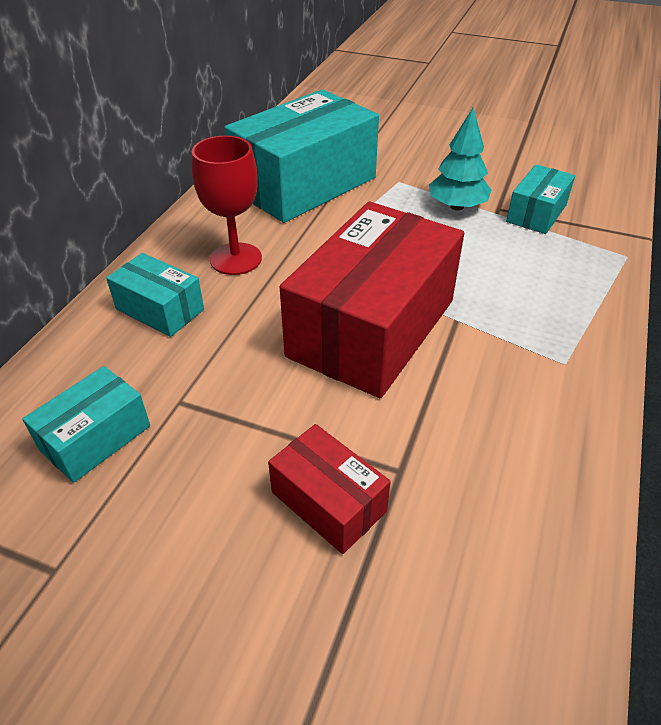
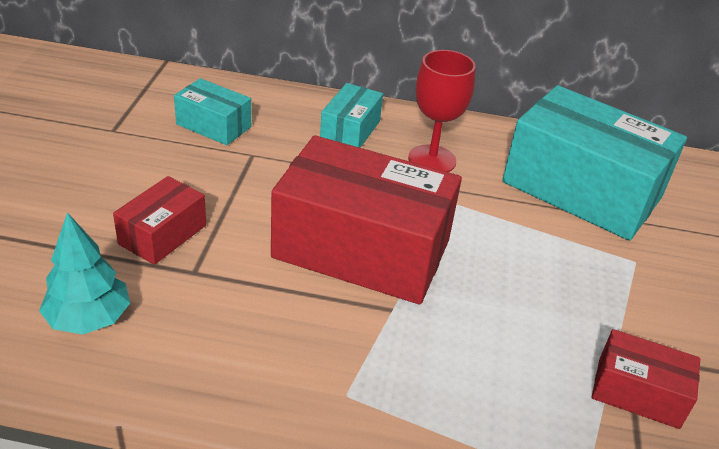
camera: 75 degrees right, 5 degrees down
turquoise tree [429,107,491,211] -> turquoise tree moved to [39,212,130,334]
turquoise box [506,164,575,234] -> red box [592,329,700,429]

